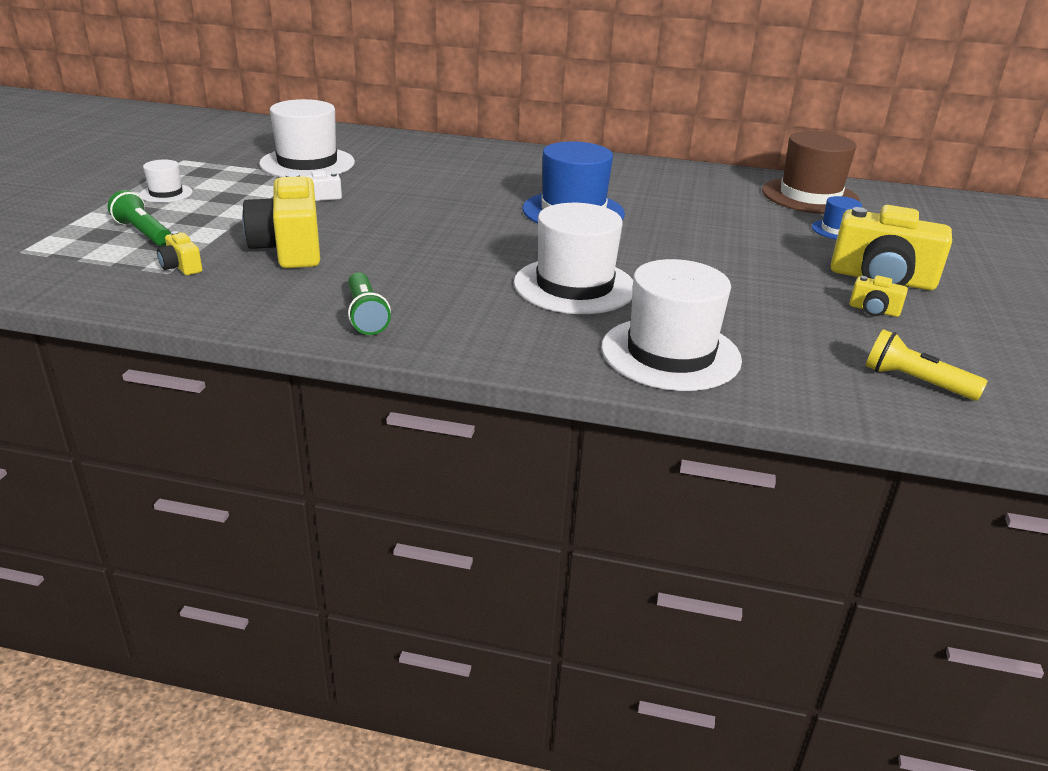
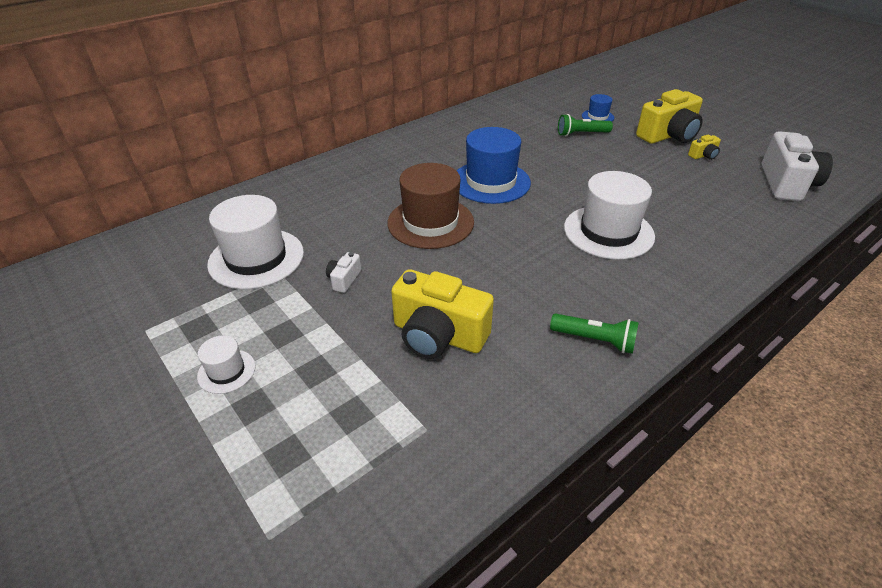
camera: 50 degrees left, 10 degrees up
green flashlight [108,190,171,246] -> green flashlight moved to [558,114,613,136]
yellow camera [157,231,202,275] -> none
white hat [601,259,742,391] -> none
brown hat [762,131,860,214] -> brown hat moved to [387,163,474,249]
yellow flashlight [866,329,988,401] -> white camera [761,131,833,201]

